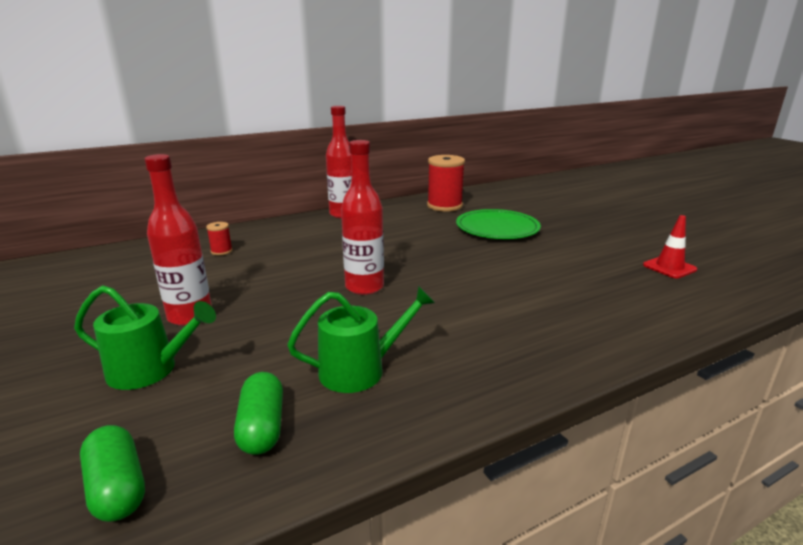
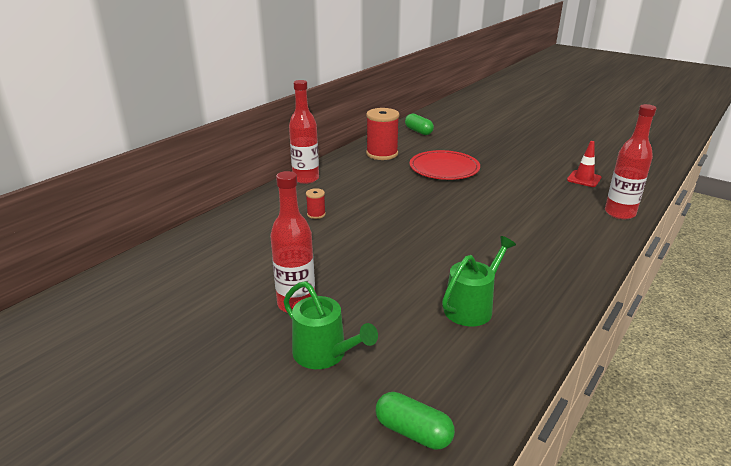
camera: 25 degrees left, 5 degrees up
green watering can [74,285,216,390] -> green watering can turned 60 degrees clockwise [283,281,378,369]
red spool [206,222,233,255] -> red spool moved to [306,188,326,219]
green capsule [234,372,283,455] -> green capsule moved to [405,114,434,135]
red bottle [341,140,384,295] -> red bottle moved to [605,104,657,219]
green plate [456,209,541,239] -> red plate [409,150,480,180]

